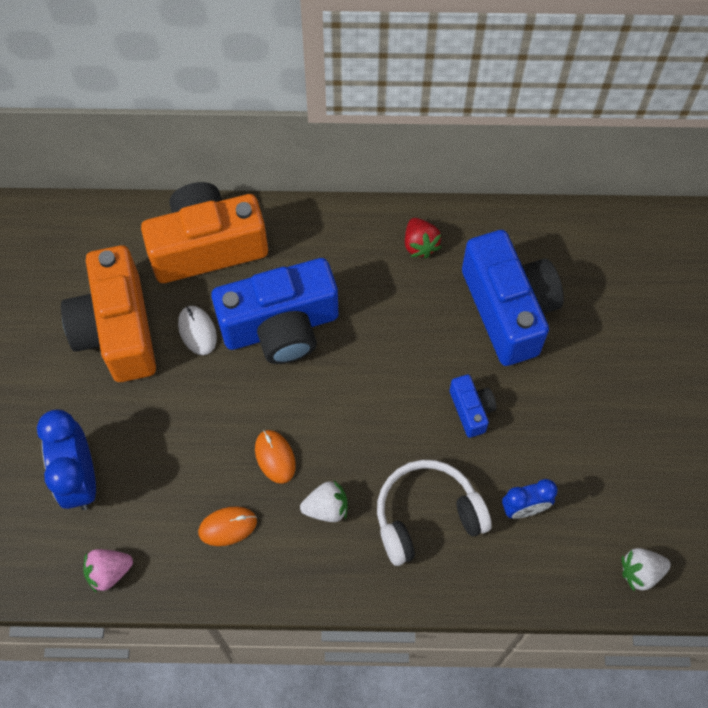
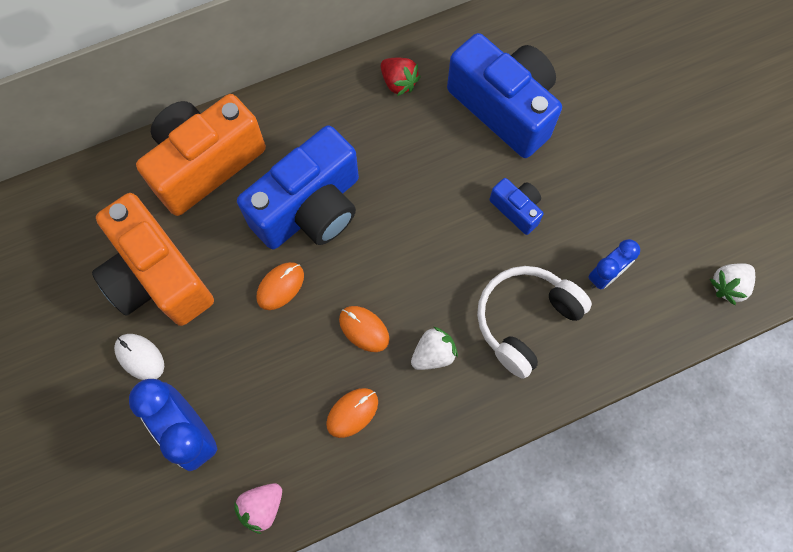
camera: 25 degrees left, 5 degrees up
white mouse [178,306,217,355] -> white mouse moved to [114,334,164,380]
none -> orange mouse [256,262,304,310]

